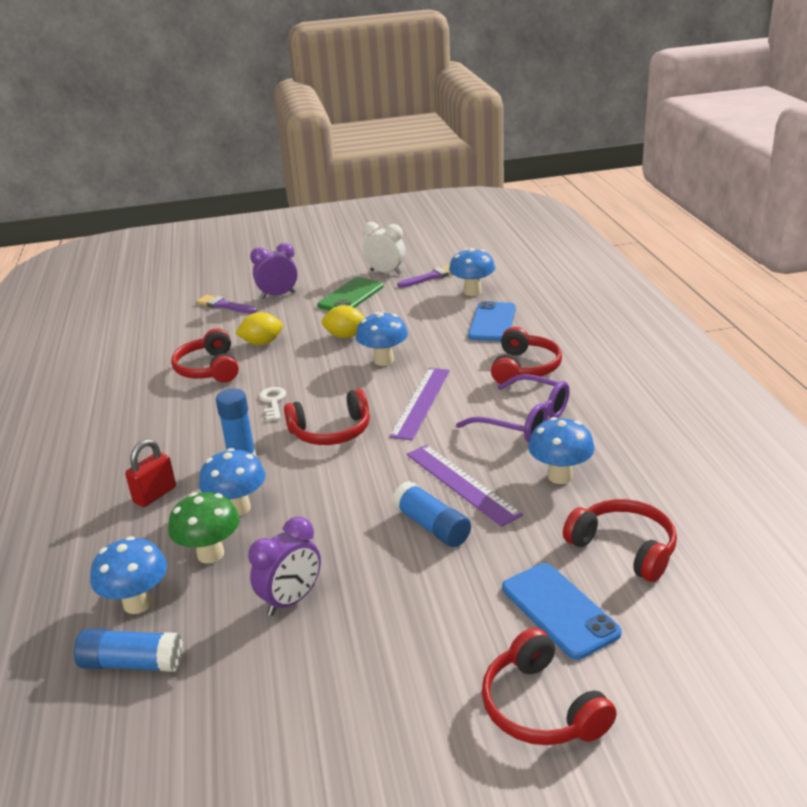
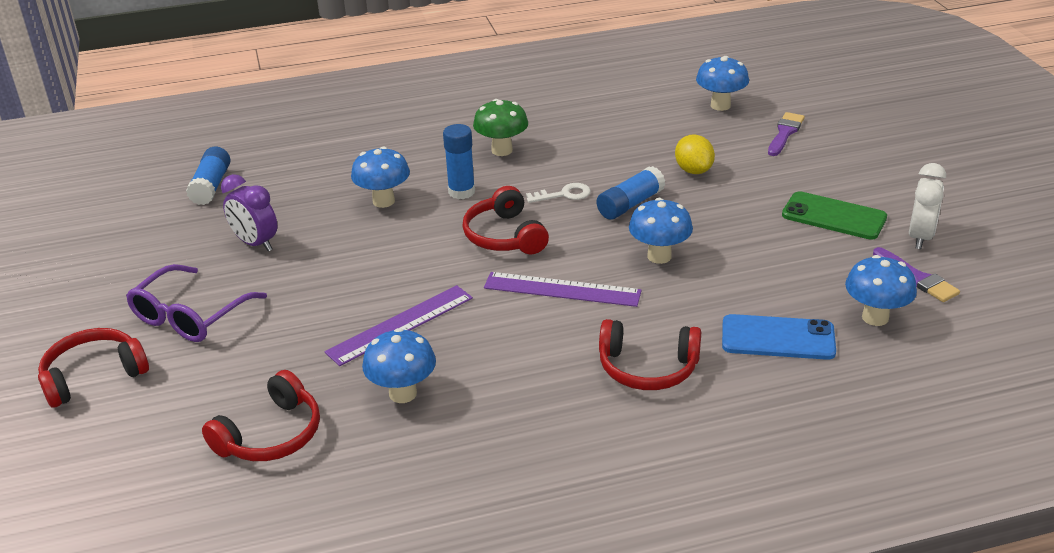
camera: 85 degrees right, 5 degrees up
blue mushroom [90,536,167,614] -> blue mushroom moved to [696,56,749,111]
red padlock [125,439,176,507] -> none
green mushroom [168,492,240,564] -> green mushroom moved to [473,99,528,156]
red headphones [171,328,239,382] -> none
purple clock [250,243,298,299] -> none
yellow lemon [322,305,365,338] -> none
blue glue stick [392,481,471,547] -> blue glue stick moved to [597,166,665,220]
purple glasses [456,374,570,442] -> purple glasses moved to [126,264,267,342]
blue phone [502,563,622,660] -> none

